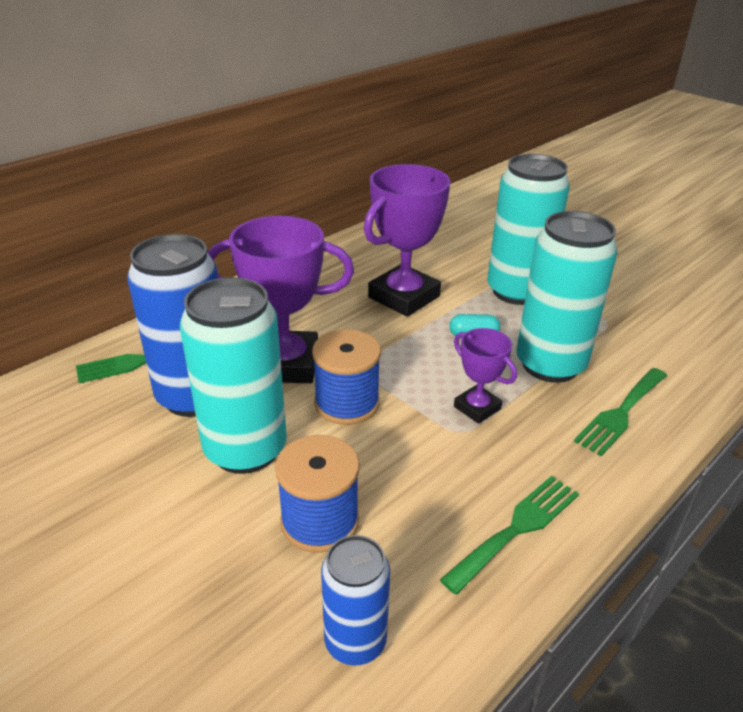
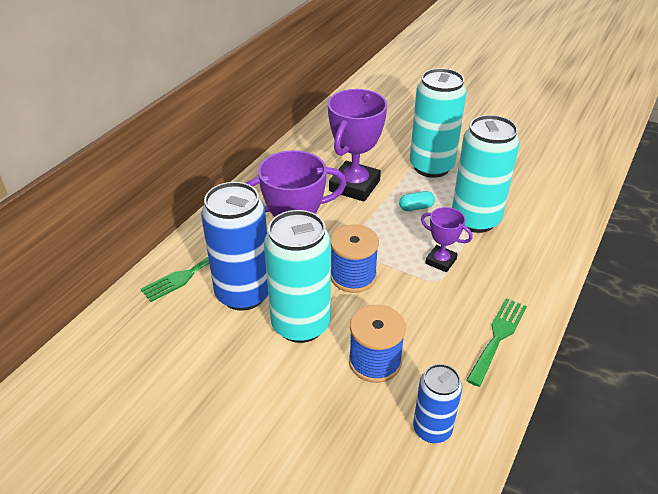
camera: 15 degrees left, 5 degrees up
green fork [574,368,667,456] -> none

